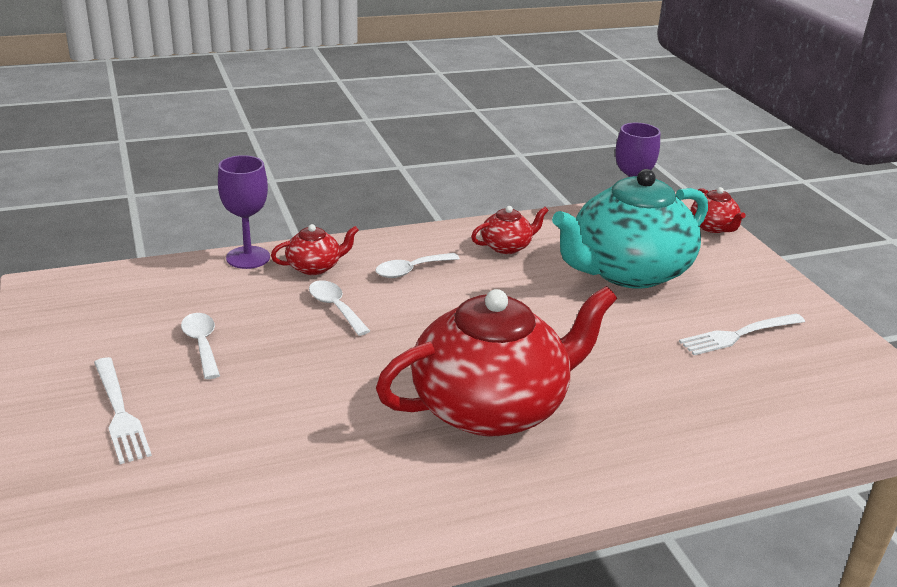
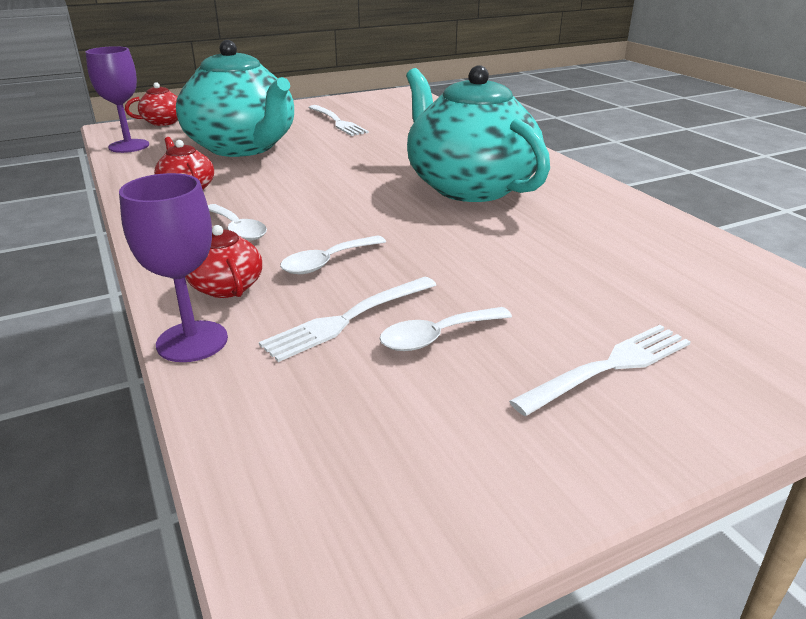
camera: 95 degrees left, 0 degrees up
red teapot [376,286,617,437] -> turquoise teapot [406,65,550,202]
none -> white fork [259,277,436,362]

